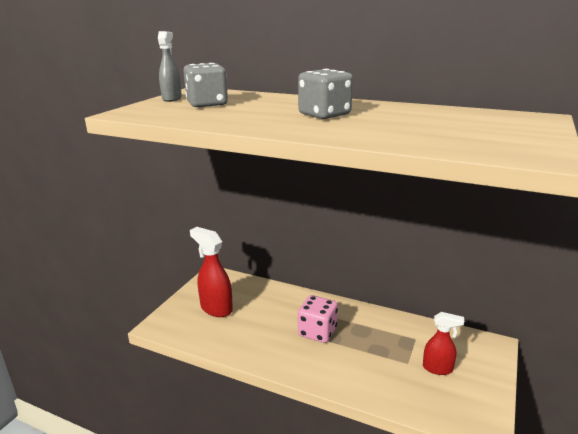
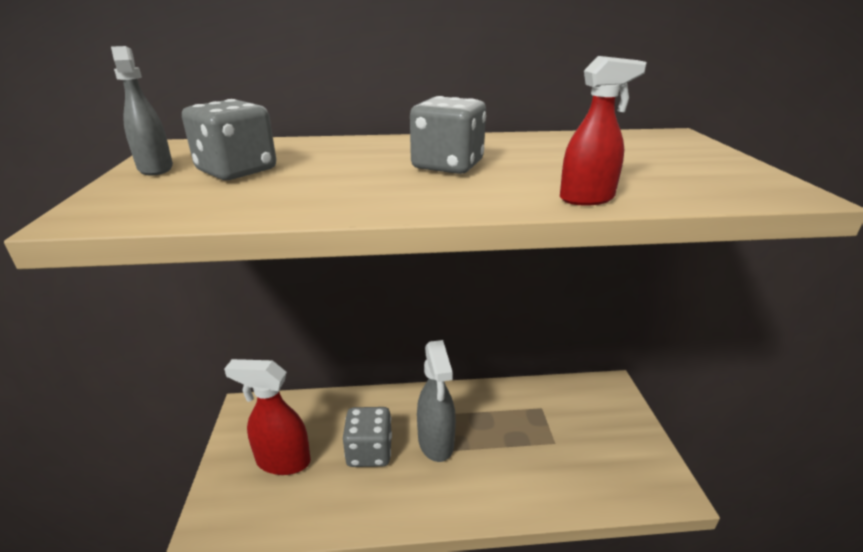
camera: 30 degrees left, 5 degrees up
pink dice [298,295,338,343] -> grey spray bottle [417,340,456,462]
red spray bottle [423,312,464,375] -> red spray bottle moved to [560,56,647,206]
none -> grey dice [343,407,392,467]

